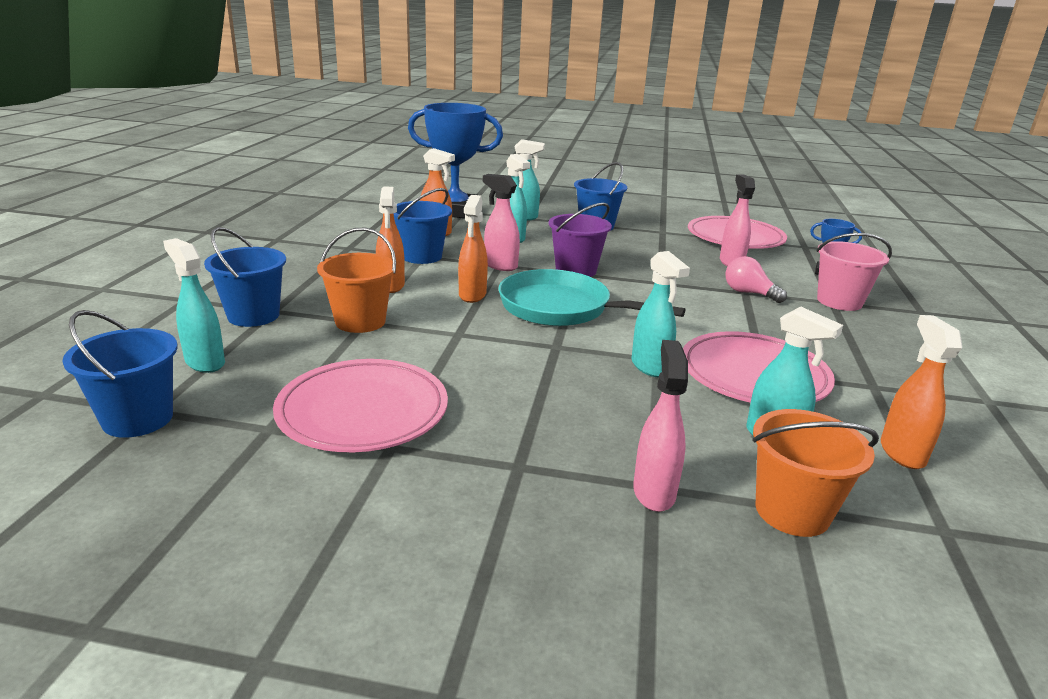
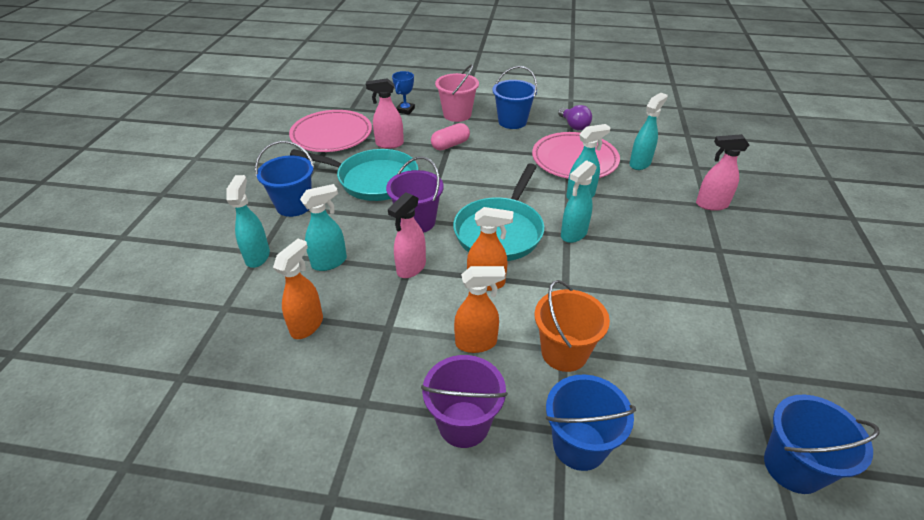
camera: 90 degrees left, 15 degrees up
turquoise spray bottle [163,238,225,373] -> turquoise spray bottle moved to [561,160,597,243]
pink plate [273,359,448,452] -> none
blue bucket [393,188,452,264] -> blue bucket moved to [492,66,537,129]
blue trophy [408,103,503,218] -> none
pink light bulb [725,256,787,303] -> pink capsule [431,123,470,150]
orange bucket [752,409,879,537] -> none
orange spray bottle [881,315,963,469] -> none
none -> turquoise pan [290,149,418,201]
none -> purple bucket [421,355,508,448]
none -> purple light bulb [558,105,592,130]

